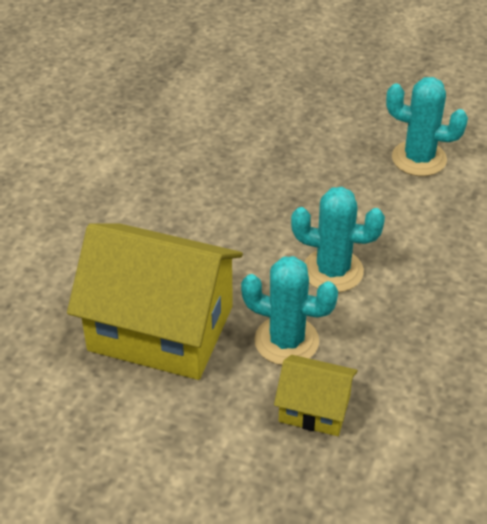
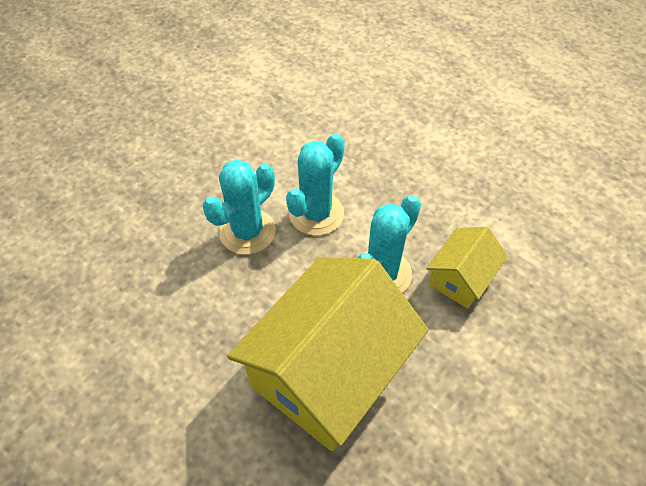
camera: 70 degrees left, 10 degrees up
turquoise cactus [386,77,468,176] -> turquoise cactus moved to [202,159,276,255]

